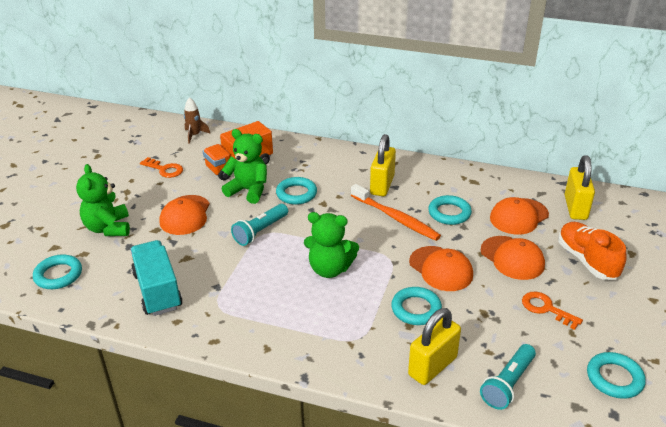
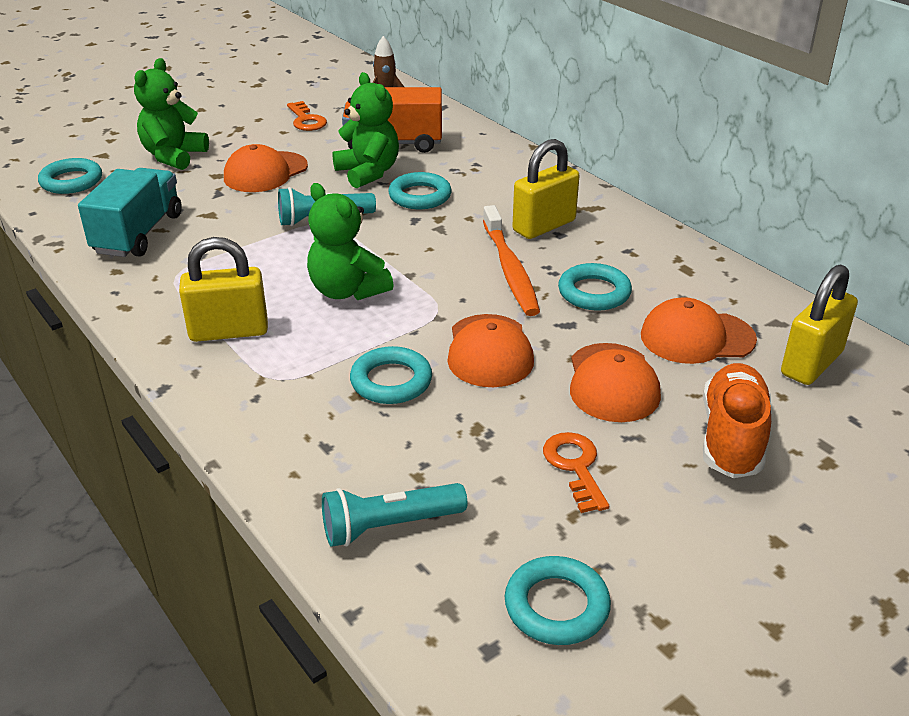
camera: 35 degrees right, 0 degrees up
yellow padlock [408,308,461,385] -> yellow padlock moved to [179,237,268,342]

